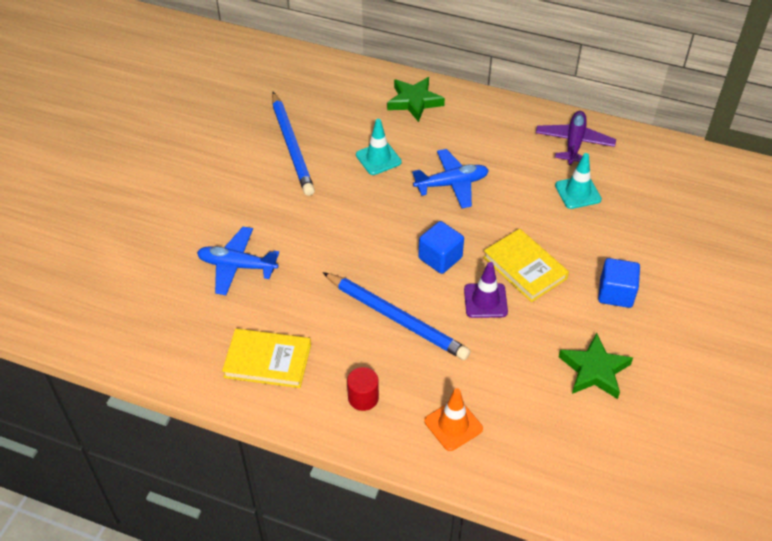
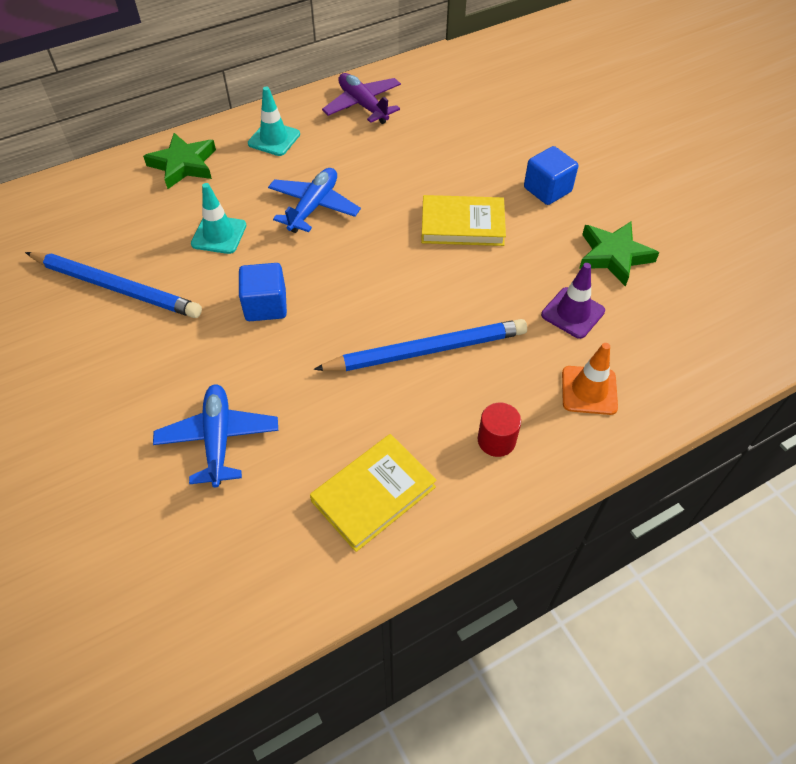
camera: 50 degrees left, 5 degrees up
blue plane [197,227,279,295] -> blue plane turned 120 degrees clockwise [153,384,278,488]
blue cube [418,221,464,274] -> blue cube moved to [239,263,287,321]
purple traffic cone [464,262,508,318] -> purple traffic cone moved to [541,263,605,339]
turquoise traffic cone [555,153,602,209] -> turquoise traffic cone moved to [248,87,300,156]

